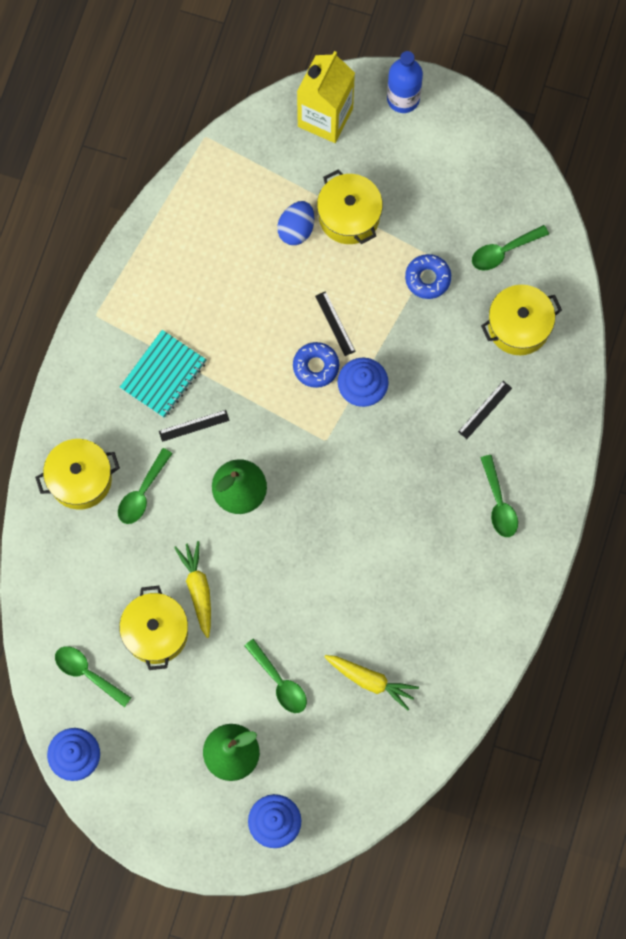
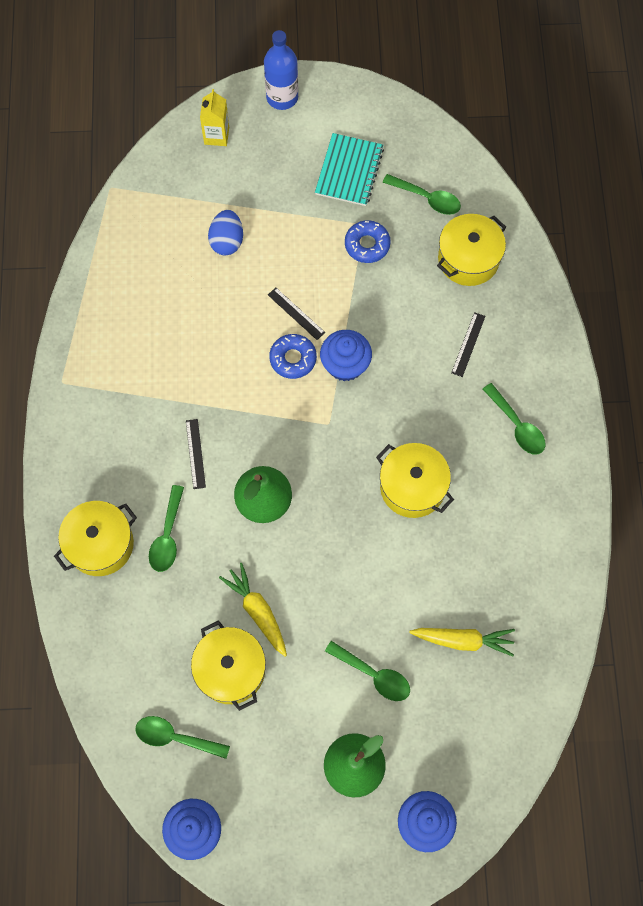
camera: 20 degrees left, 5 degrees down
turquoise notebook [120,330,207,418] -> turquoise notebook moved to [315,133,384,206]
black ruler [159,410,230,442] -> black ruler turned 60 degrees counterclockwise [186,419,206,489]
yellow carton [297,51,355,143] -> yellow carton [200,89,229,146], size x0.55
yellow pot [317,169,383,244] -> yellow pot moved to [376,443,454,518]
green spoon [472,225,549,270] -> green spoon turned 105 degrees counterclockwise [383,174,461,215]

